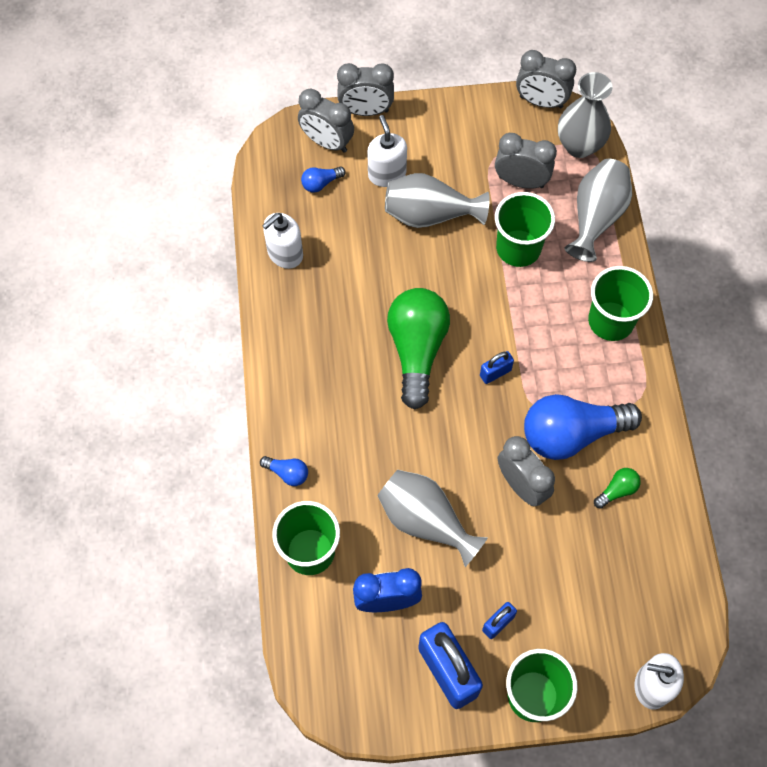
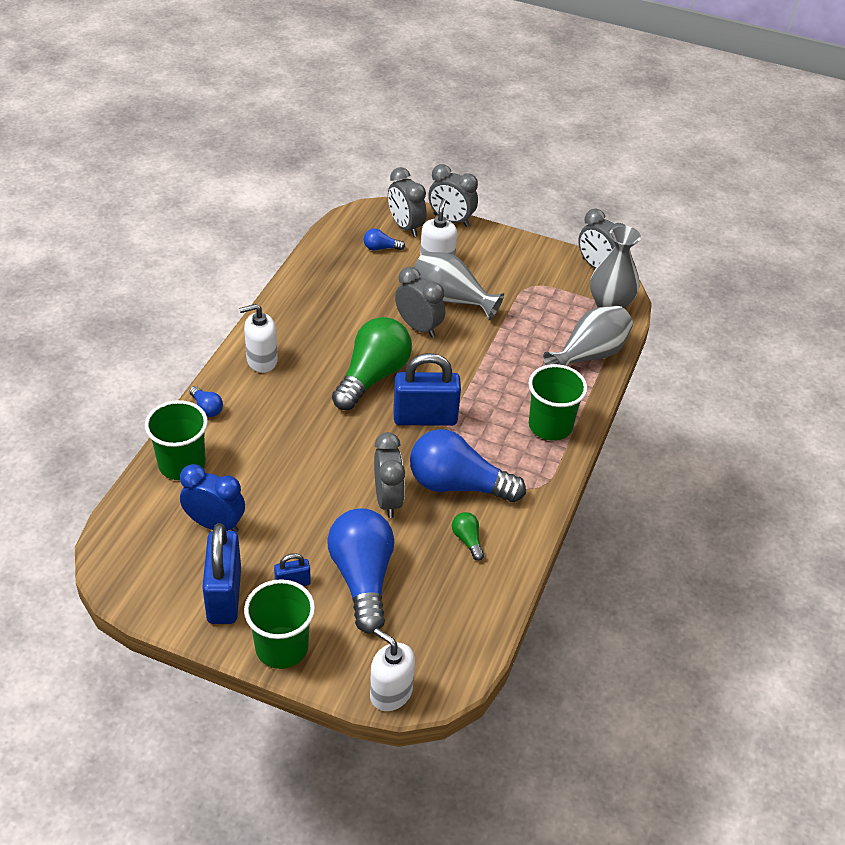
camera: 25 degrees right, 20 degrees down
white soap dispenser [262,213,303,269] -> white soap dispenser moved to [239,304,278,373]
grey vase [377,470,488,567] -> none
blue padlock [480,351,514,384] -> blue padlock [393,353,461,426], size x2.10
grey clock [495,133,557,189] -> grey clock moved to [395,267,445,338]
green cup [495,192,555,267] -> none
green light bulb [594,468,641,509] -> green light bulb turned 105 degrees counterclockwise [452,512,484,561]
none -> blue light bulb [327,508,394,633]

